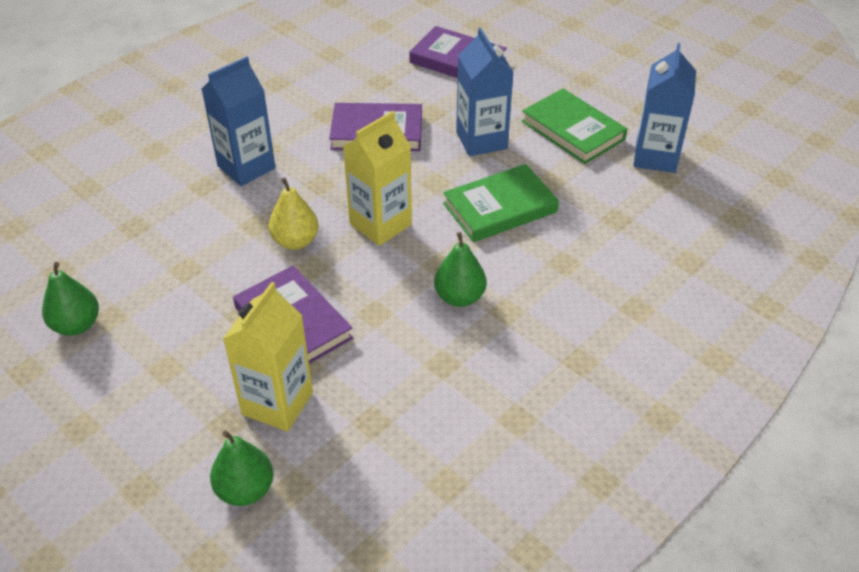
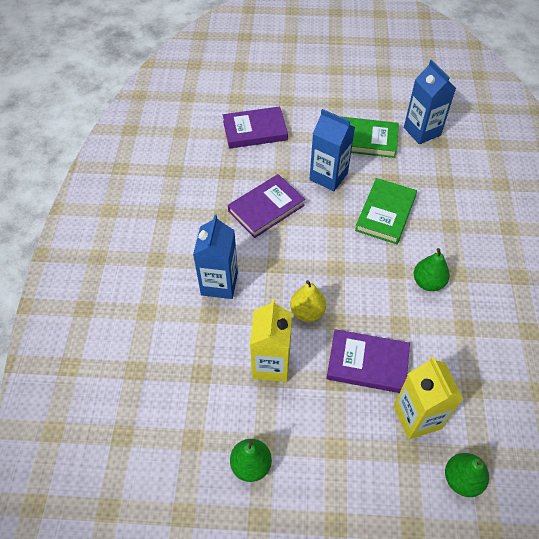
camera: 40 degrees left, 10 degrees up
yellow carton [343,111,412,246] -> yellow carton moved to [250,299,292,382]

